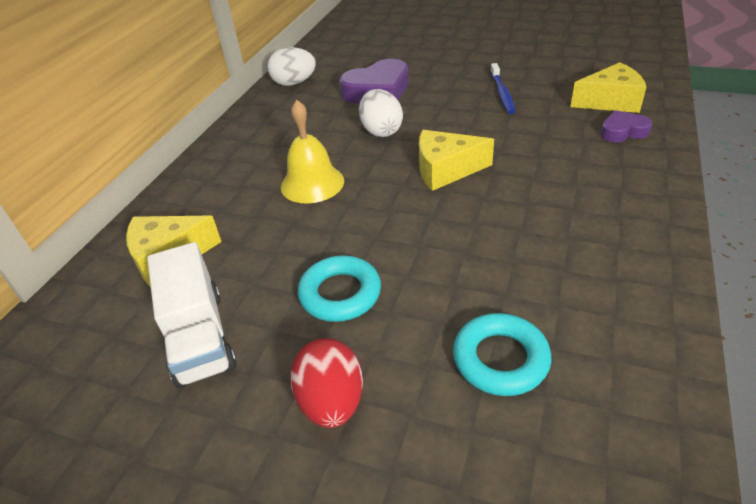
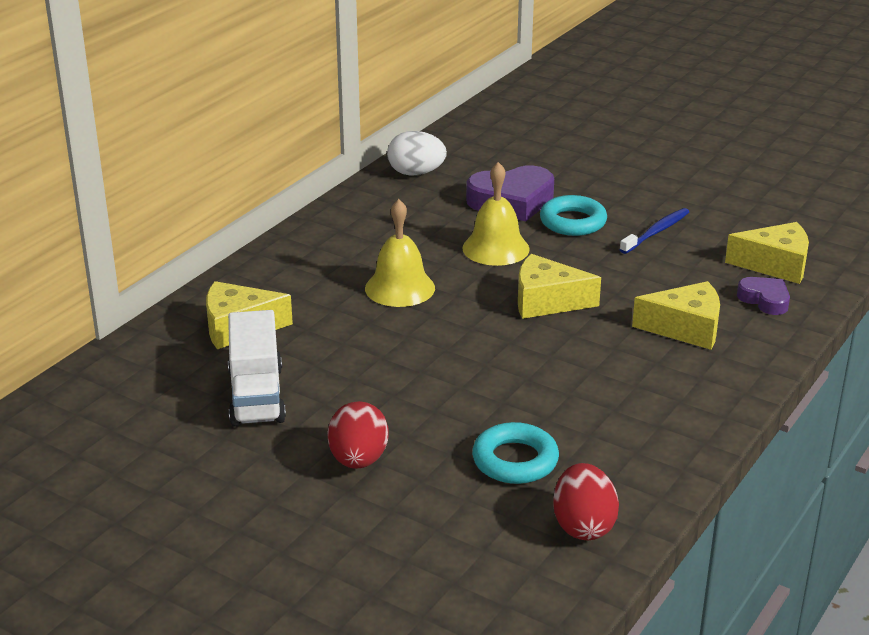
camera: 10 degrees right, 10 degrees down
turquoise ring [298,255,381,322] -> turquoise ring moved to [540,195,607,236]
white egg [359,89,403,137] -> yellow bell [462,162,530,266]
blue toothbrush [490,63,516,114] -> blue toothbrush turned 150 degrees counterclockwise [620,208,689,254]
purple heart [600,110,652,142] -> purple heart turned 45 degrees clockwise [737,277,790,315]
none -> red egg [553,463,619,540]
none -> yellow cheese [632,281,720,350]

